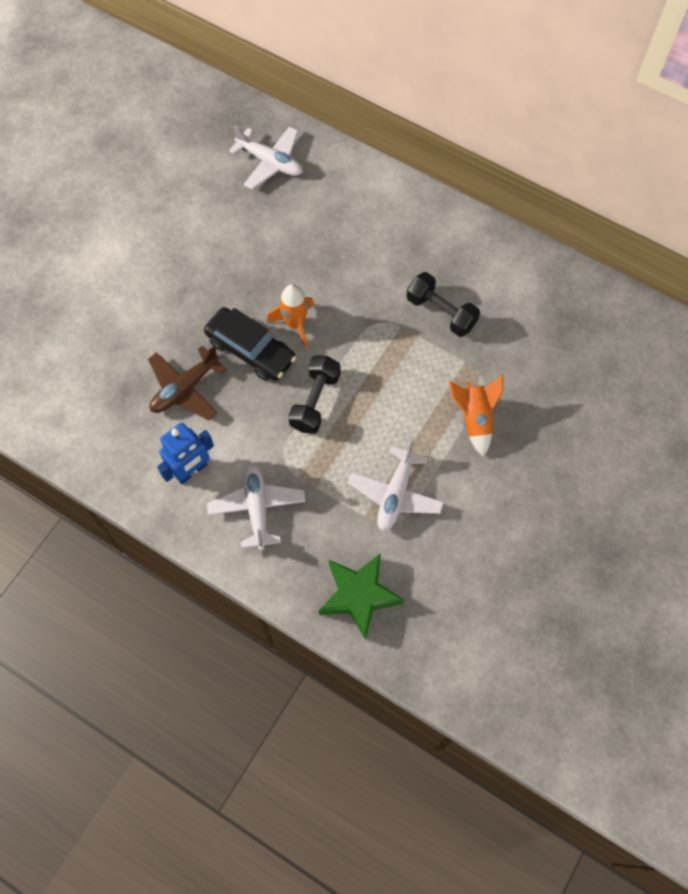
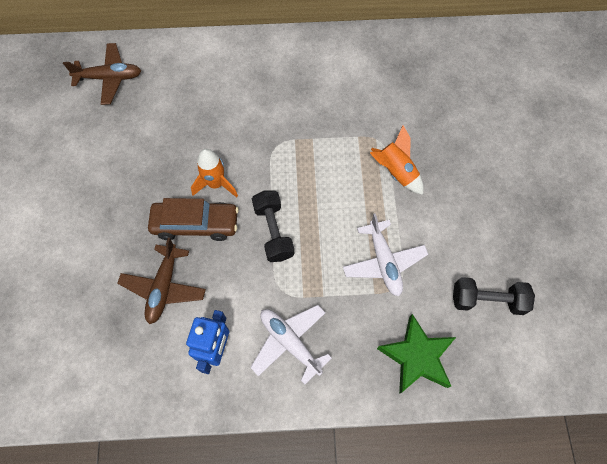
camera: 35 degrees left, 0 degrees up
black car [204,307,296,381] -> brown car [148,198,239,241]
white plane [229,125,303,190] -> brown plane [63,43,141,105]
black dumbbell [407,272,480,337] -> black dumbbell moved to [453,277,535,315]

